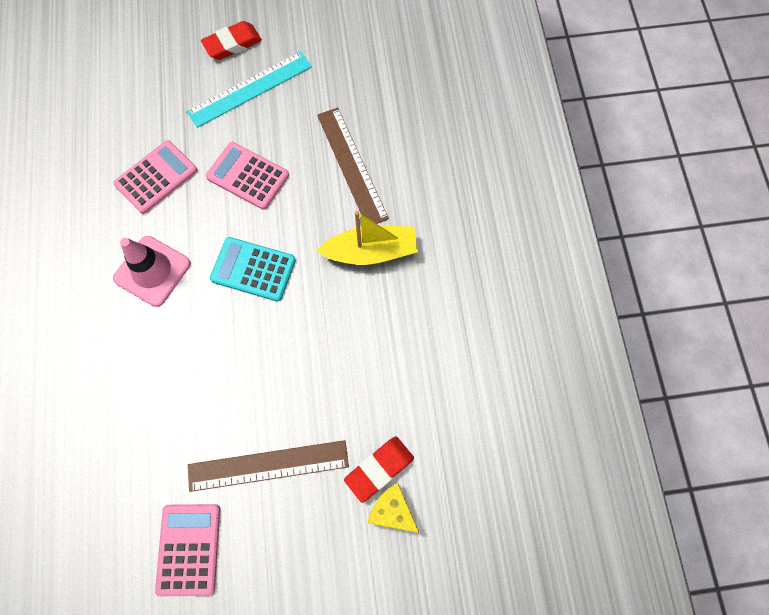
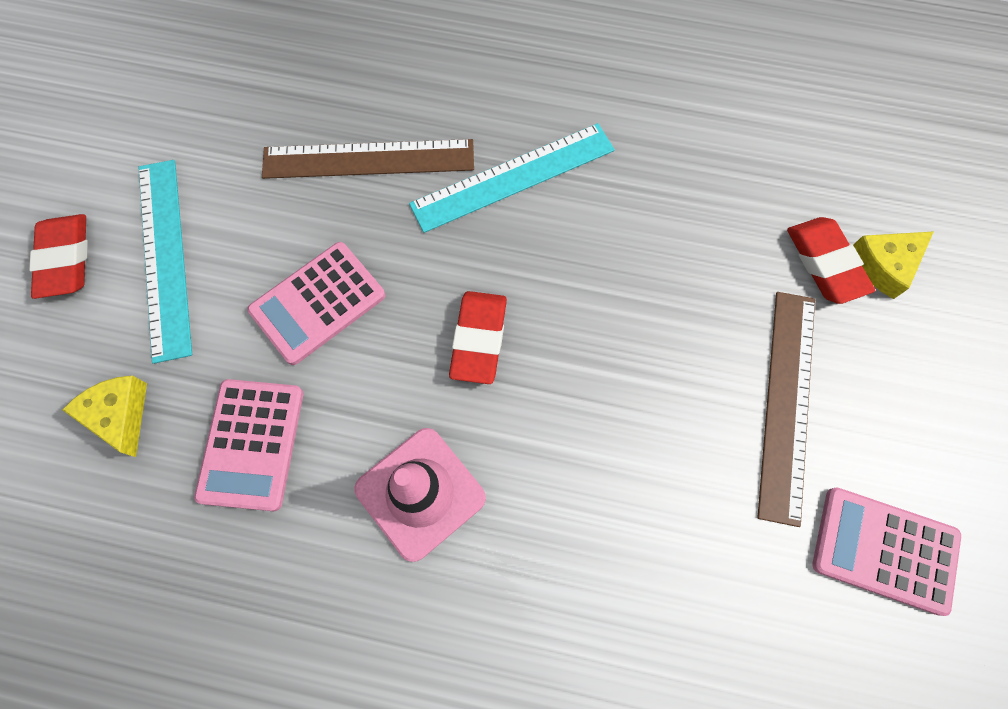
camera: 70 degrees left, 0 degrees up
pink calculator [113,140,197,214] -> pink calculator turned 150 degrees counterclockwise [194,379,303,511]
turquoise calculator [210,237,296,302] -> red eraser [449,291,507,384]
yellow boat [317,211,418,265] -> turquoise ruler [409,123,615,233]
none -> yellow cheese [62,376,147,457]

